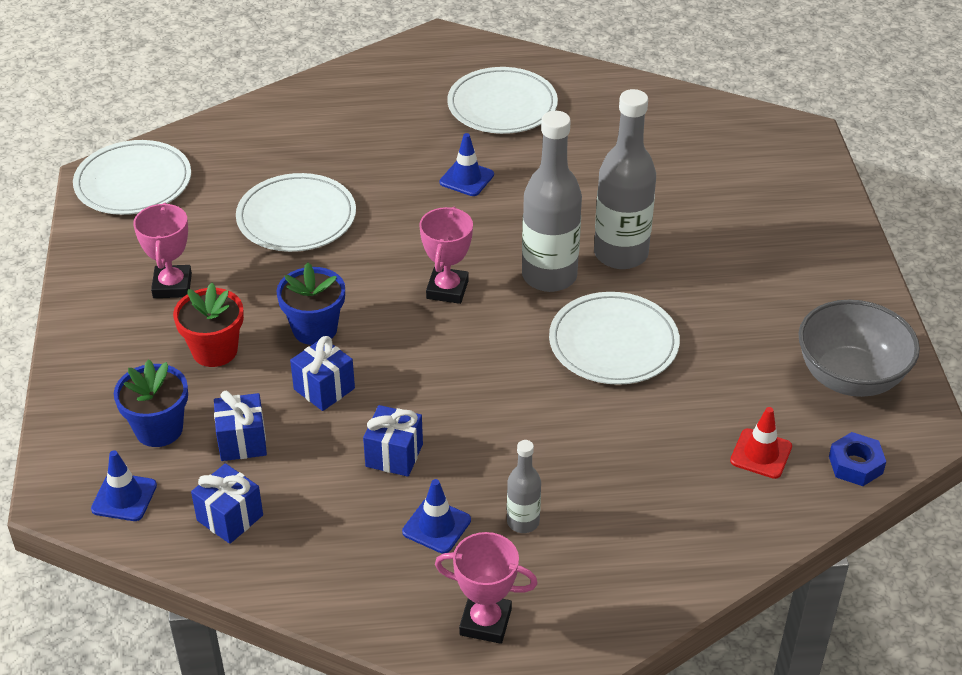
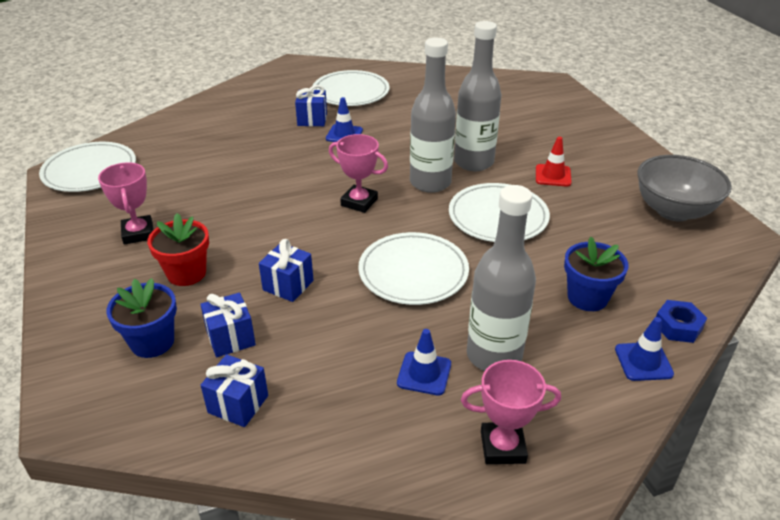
camera: 15 degrees left, 5 degrees down
blue traffic cone [91,450,157,521] -> blue traffic cone moved to [615,317,674,381]
white plate [236,173,356,252] -> white plate moved to [358,232,469,305]
blue flower pot [277,262,345,345] -> blue flower pot moved to [564,237,629,311]
blue gift [363,405,423,477] -> blue gift moved to [295,85,327,126]
pink trophy [419,207,473,304] -> pink trophy turned 60 degrees counterclockwise [329,134,388,213]
grey bottle [507,440,541,533] -> grey bottle [467,185,536,371], size x1.97
red traffic cone [730,407,792,479] -> red traffic cone moved to [536,137,572,187]
blue nut [829,432,887,486] -> blue nut moved to [656,300,707,343]

